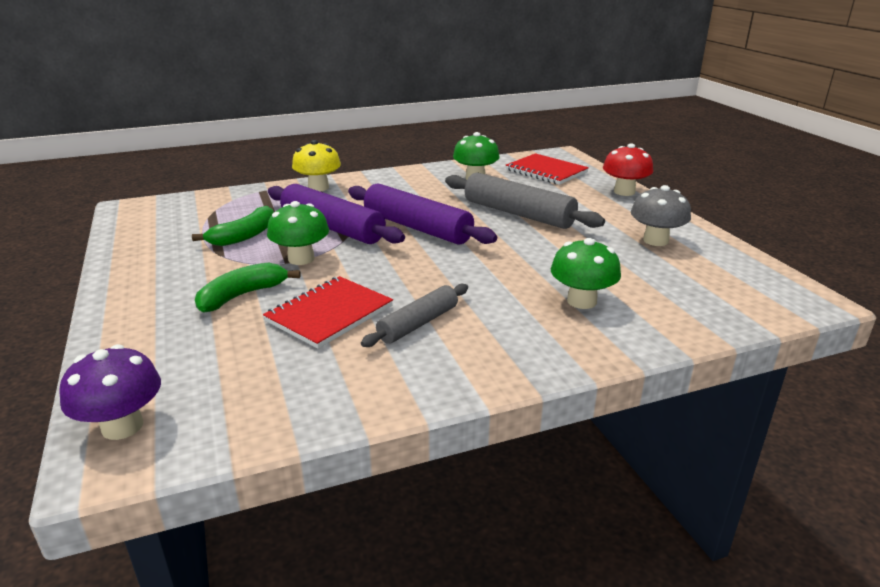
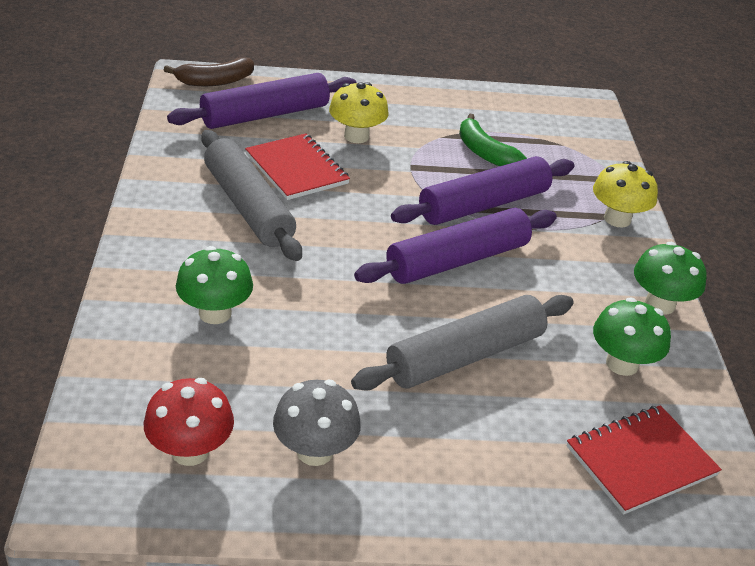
camera: 105 degrees right, 10 degrees up
purple mushroom [59,344,161,440] -> brown banana [164,57,254,86]
green banana [195,263,301,313] -> yellow mushroom [329,82,389,143]
green mushroom [267,201,329,265] -> green mushroom moved to [634,242,707,315]
grey rolling pin [361,284,468,347] -> grey rolling pin [201,130,302,261], size x1.68
red mushroom [603,143,653,196] -> red mushroom moved to [144,378,234,466]
none -> purple rolling pin [167,73,357,129]

